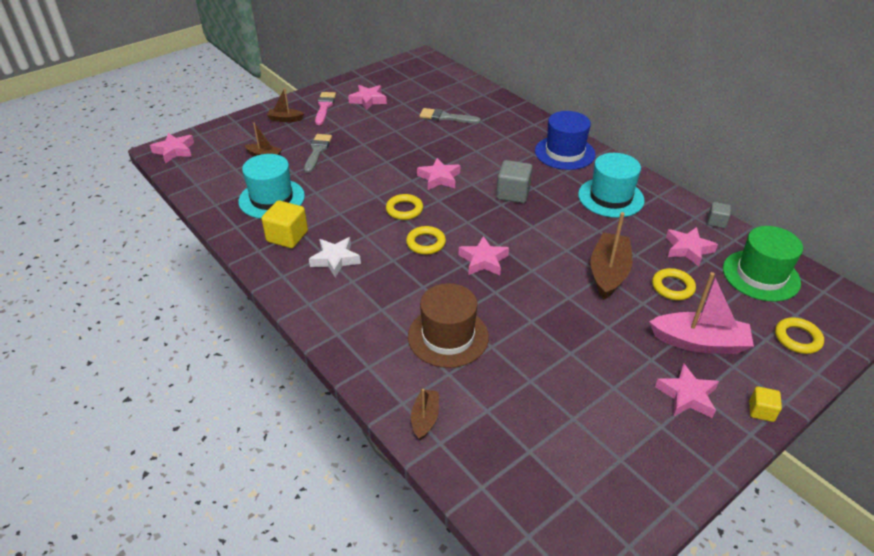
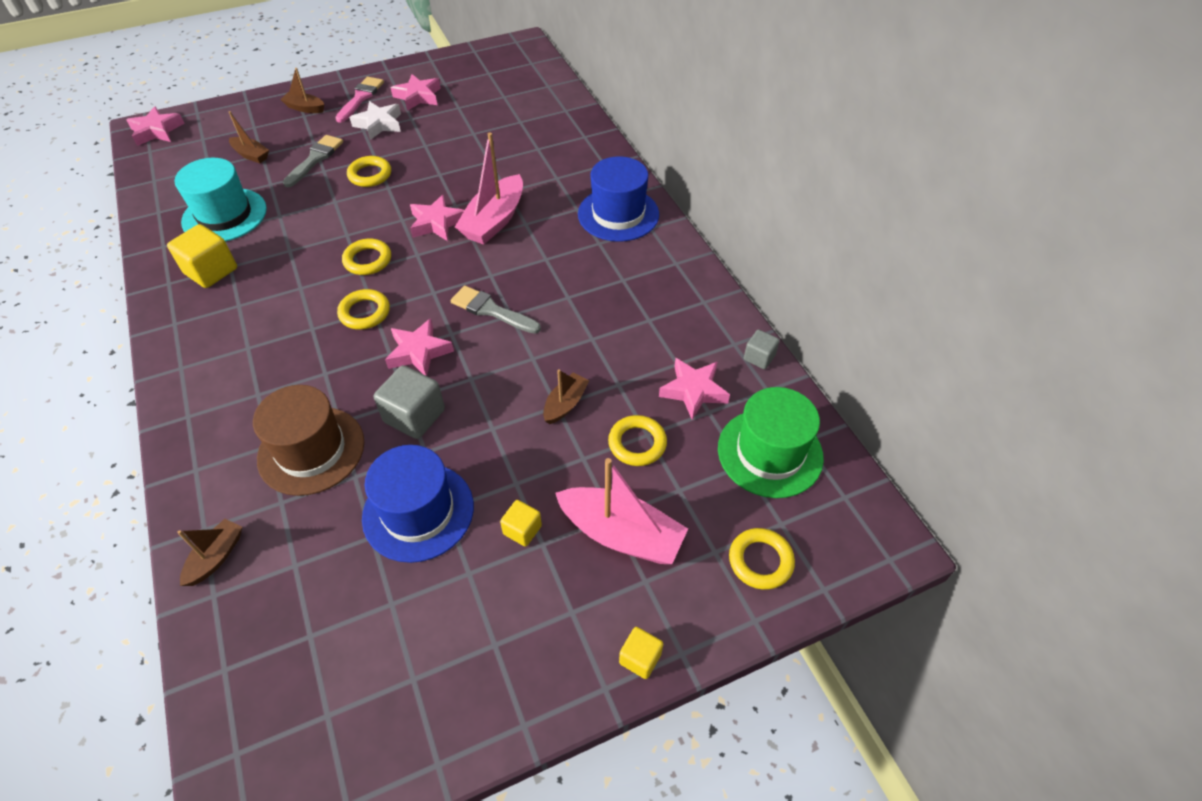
camera: 15 degrees right, 10 degrees up
white star [309,237,361,278] -> white star moved to [349,101,401,140]
grey brush [420,108,481,124] -> grey brush moved to [450,285,541,334]
grey cube [496,160,533,203] -> grey cube moved to [374,365,445,439]
turquoise hat [578,153,645,218] -> none
brown boat [591,212,633,300] -> brown boat [543,369,590,424], size x0.54
pink star [655,364,719,418] -> none
none -> yellow ring [347,156,391,187]
none -> blue hat [362,445,474,563]
none -> pink boat [455,132,523,245]
none -> yellow cube [500,500,542,547]

